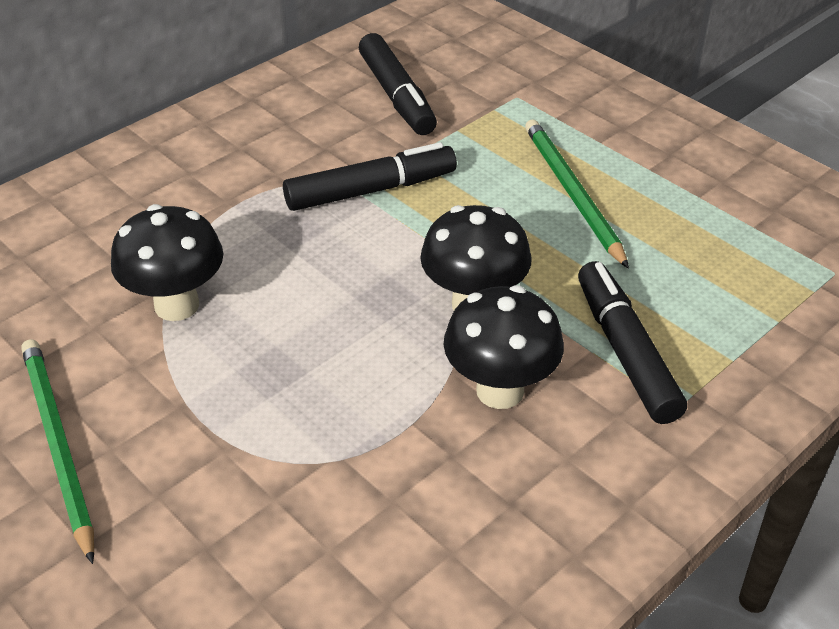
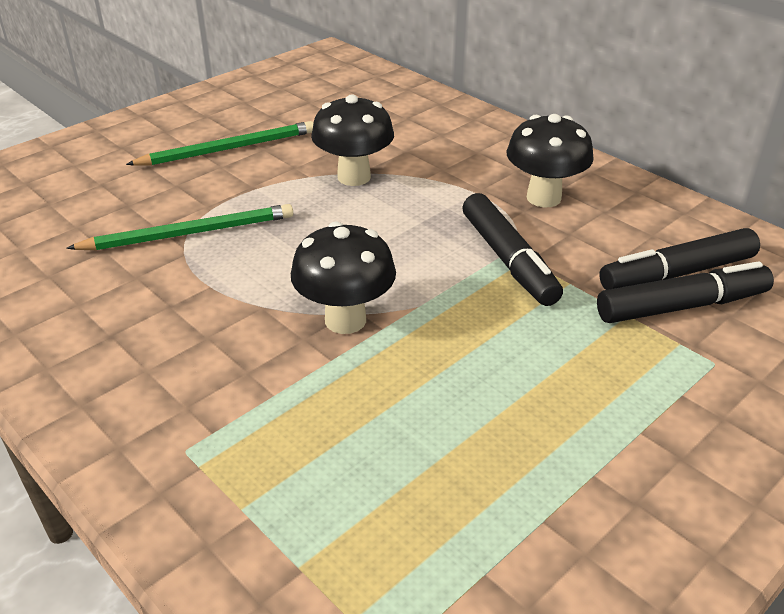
camera: 90 degrees right, 5 degrees down
black mushroom [444,285,564,409] -> black mushroom moved to [507,114,594,207]
green pencil [525,120,629,269] -> green pencil moved to [66,204,293,250]
black marker [578,261,687,424] -> black marker moved to [597,261,774,323]

